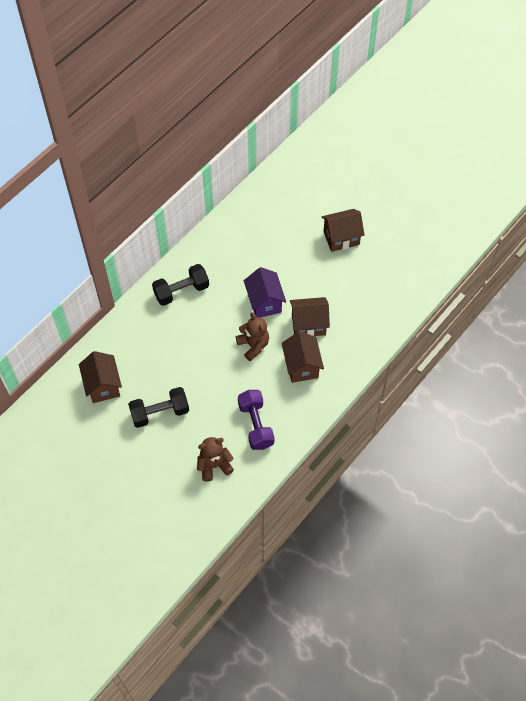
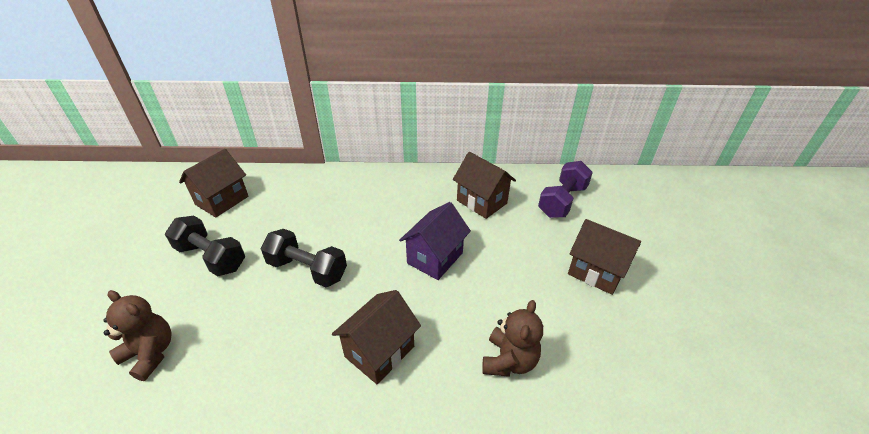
camera: 50 degrees right, 20 degrees down
black dumbbell [152,264,209,306] -> black dumbbell moved to [260,229,347,287]
brown teddy bear [236,312,269,361] -> brown teddy bear moved to [482,300,543,377]
purple dumbbell [238,390,274,450] -> purple dumbbell moved to [538,161,593,218]
brown house [290,297,330,336] -> brown house moved to [453,152,516,219]

